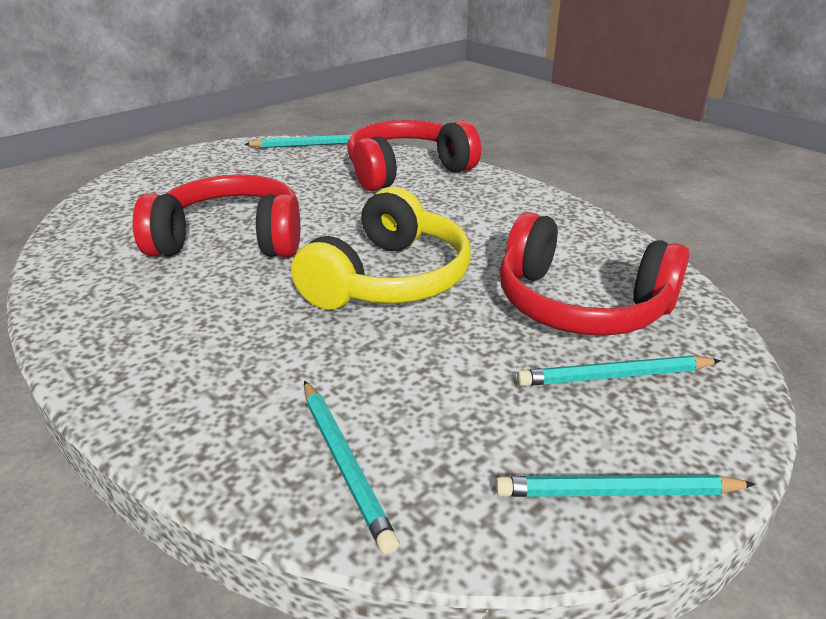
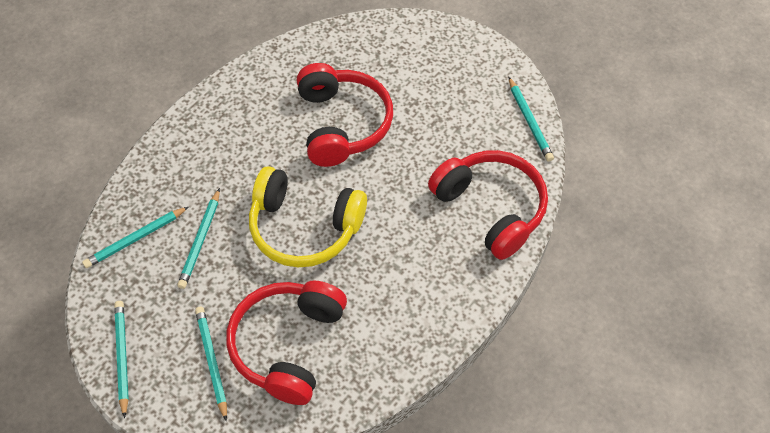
camera: 80 degrees right, 25 degrees up
none -> turquoise pencil [177,188,220,289]

